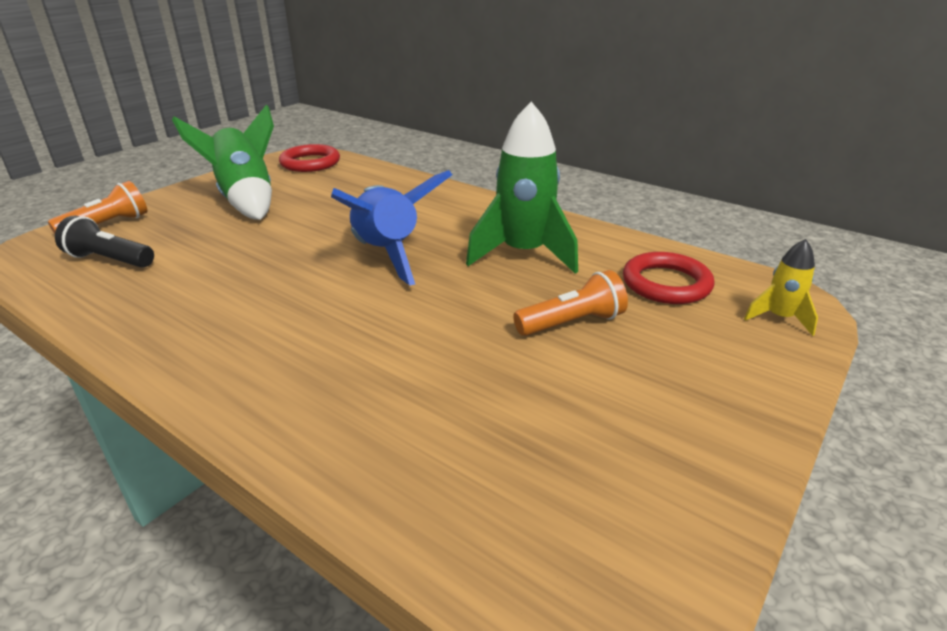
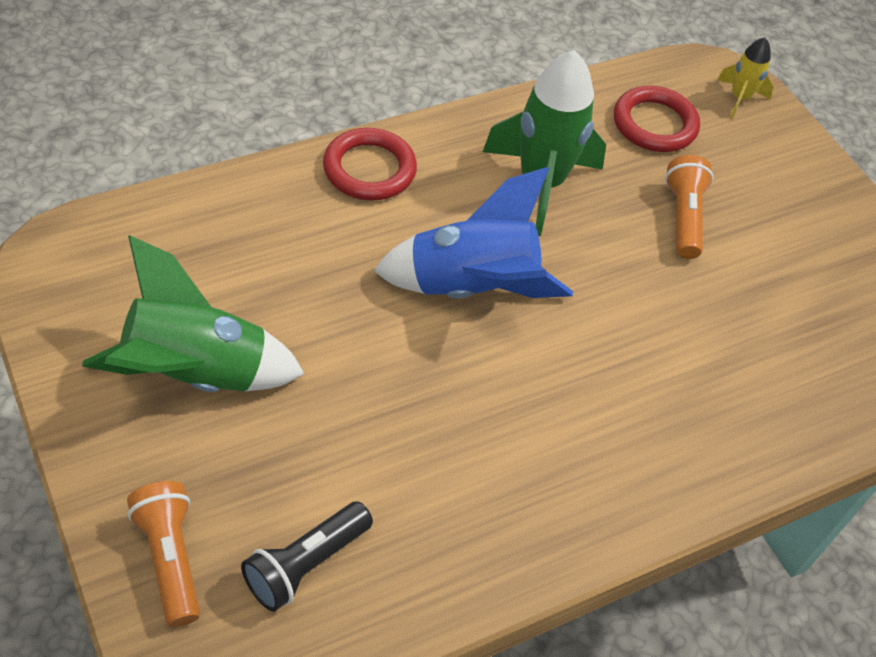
camera: 70 degrees left, 20 degrees up
red ring [279,144,340,172] -> red ring moved to [323,128,417,200]

